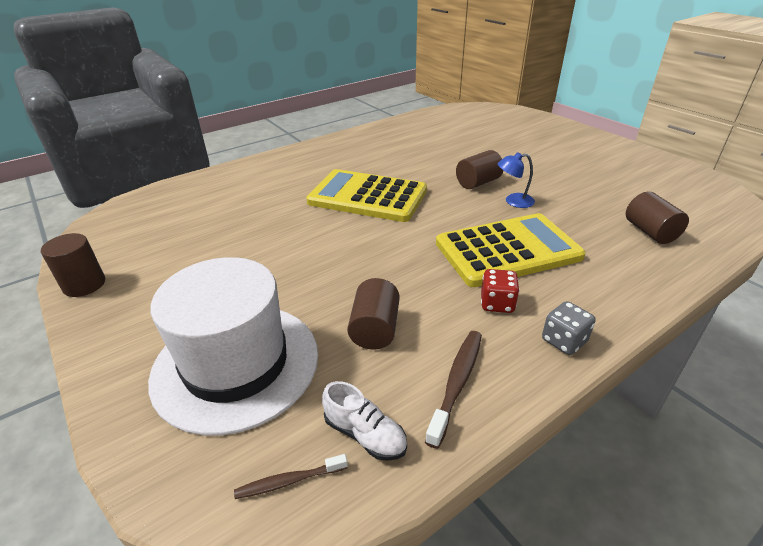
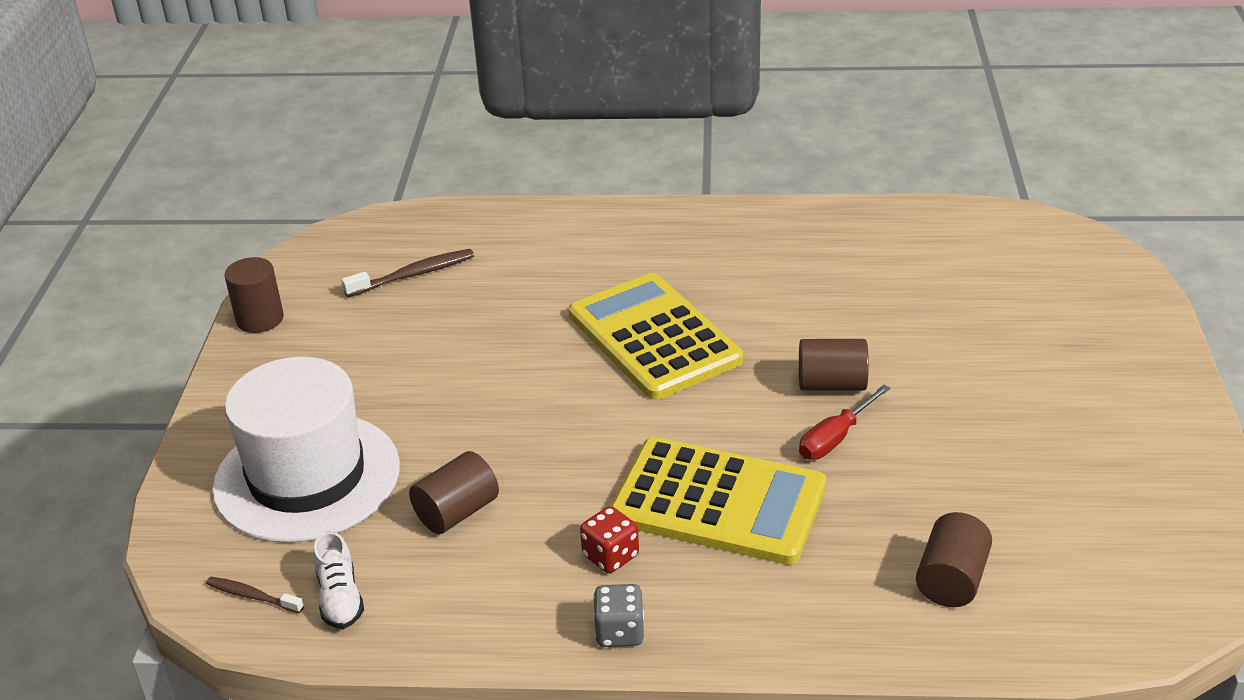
camera: 40 degrees right, 0 degrees up
brown toothbrush [425,331,482,449] -> brown toothbrush moved to [342,249,474,297]
blue lamp [498,152,535,208] -> red screwdriver [799,384,890,460]

